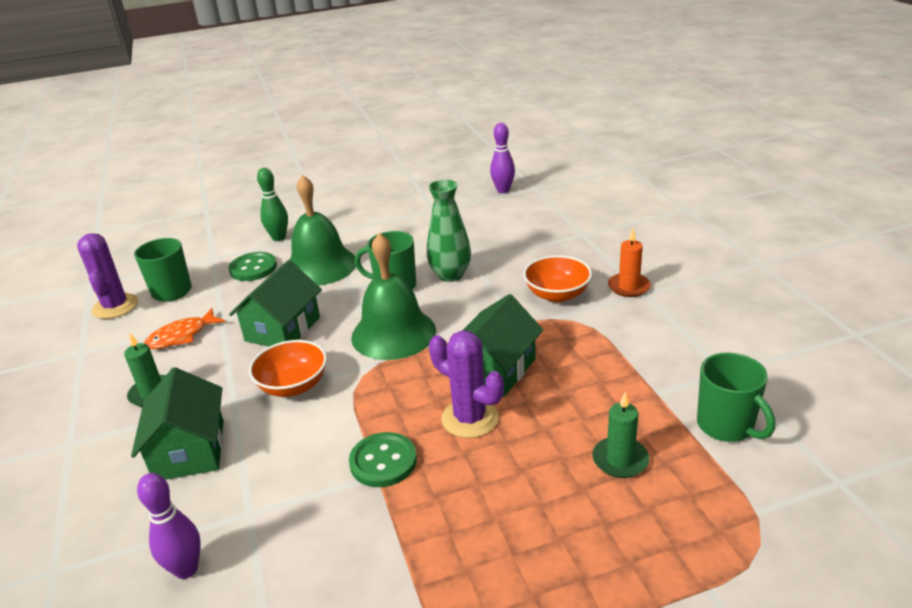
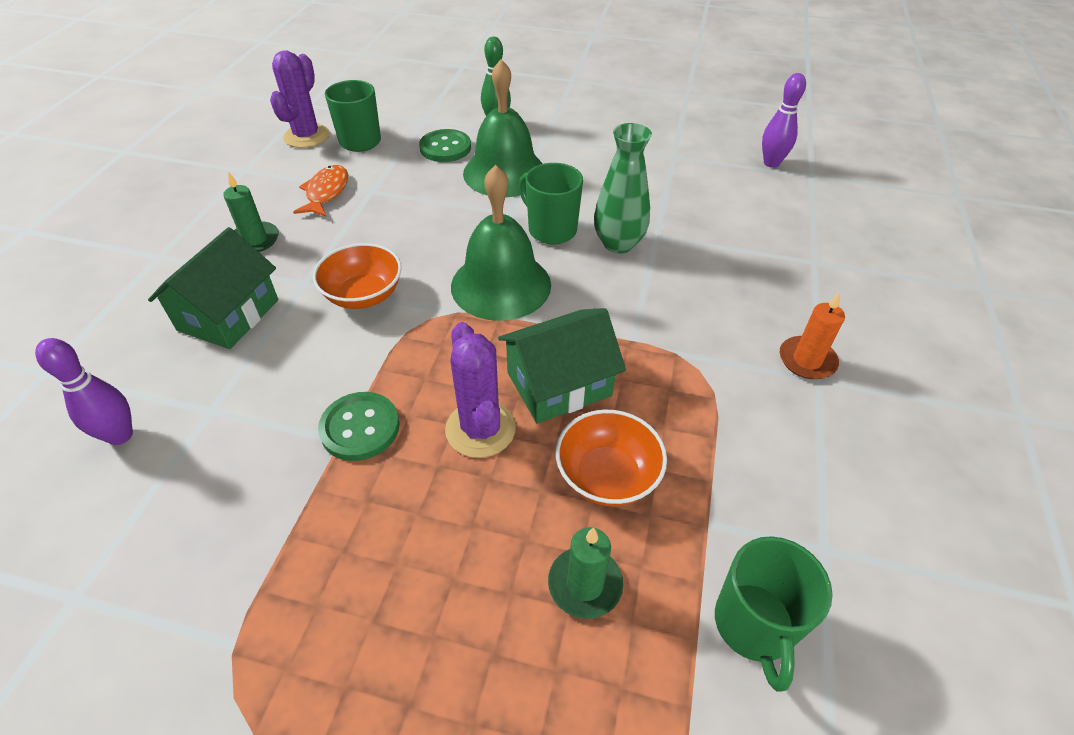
camera: 30 degrees right, 15 degrees up
orange fish [144,308,226,349] -> orange fish turned 105 degrees clockwise [293,165,348,217]
green house [229,260,322,347] -> none
orange bowl [523,255,592,302] -> orange bowl moved to [556,410,667,506]

